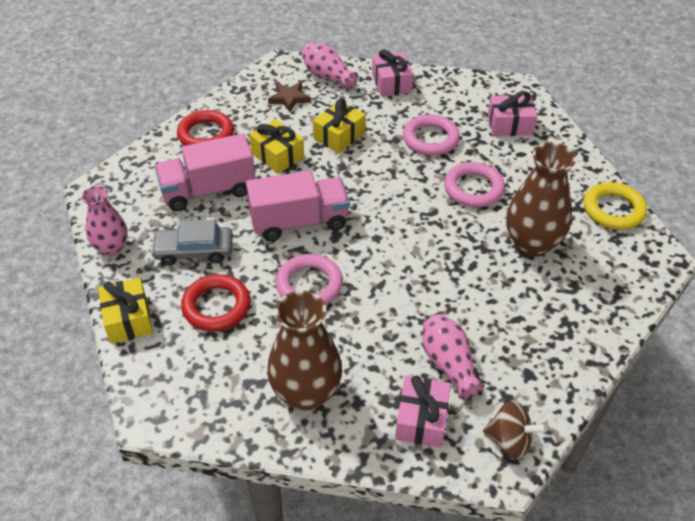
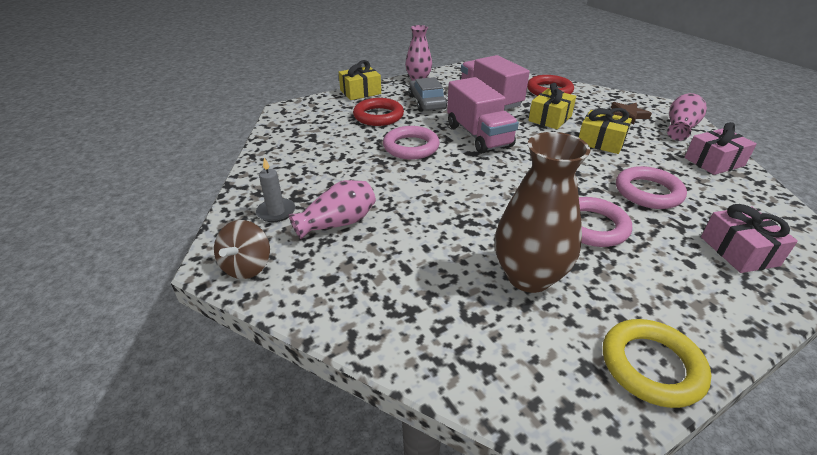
camera: 80 degrees right, 10 degrees down
brown vase [267,290,342,410] -> none
pink gift [395,375,451,448] -> grey candle [256,157,295,222]

